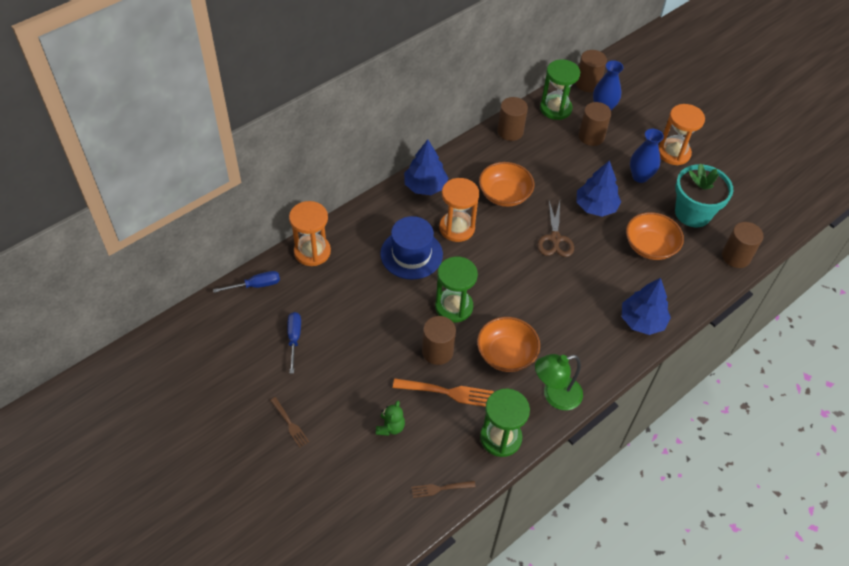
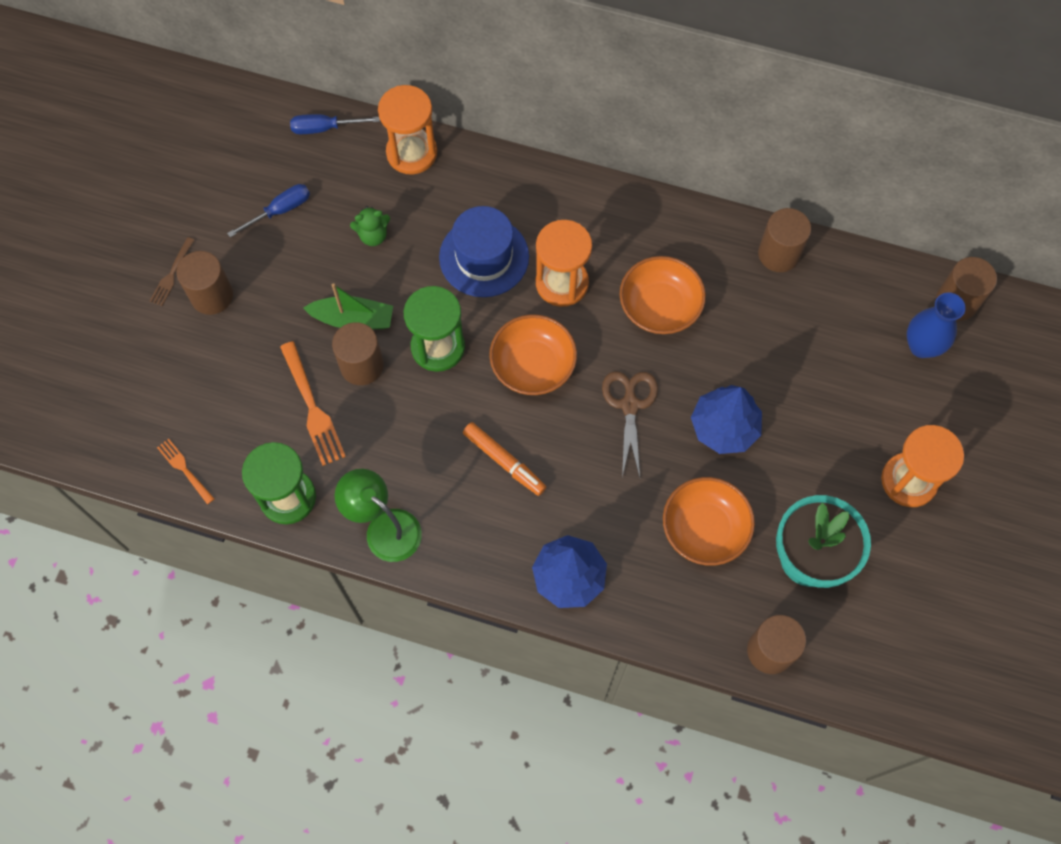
camera: 60 degrees right, 15 degrees up
blue screwdriver [213,271,280,293] -> blue screwdriver turned 135 degrees clockwise [290,114,380,134]
green teddy bear [376,401,405,436] -> green teddy bear moved to [350,206,390,246]
blue tree [404,139,449,195] -> none
brown fork [411,481,476,498] -> orange fork [157,439,215,504]
orange bowl [477,317,540,372] -> orange bowl moved to [489,314,577,395]
brown scissors [537,201,574,257] -> brown scissors turned 120 degrees clockwise [602,371,658,477]
green hourglass [540,59,580,120] -> none
brown cylinder [578,102,612,146] -> brown cylinder moved to [177,251,233,315]
blue vase [630,129,664,183] -> none
none -> green boat [303,283,393,329]
none -> orange marker [463,422,546,496]

